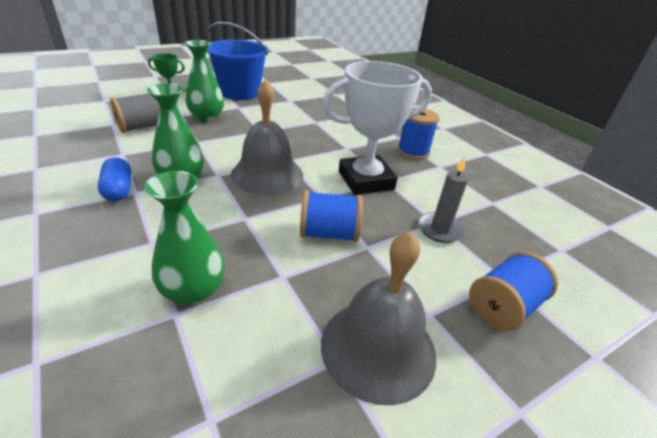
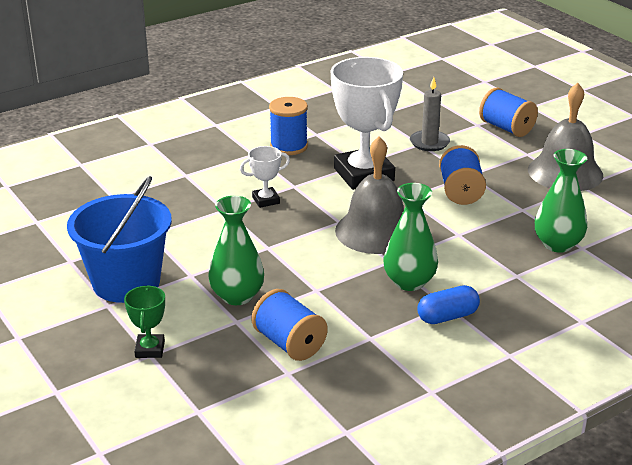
camera: 90 degrees left, 5 degrees down
grey spool [110,93,160,133] -> blue spool [251,289,328,361]
none -> white trophy [240,146,290,208]

